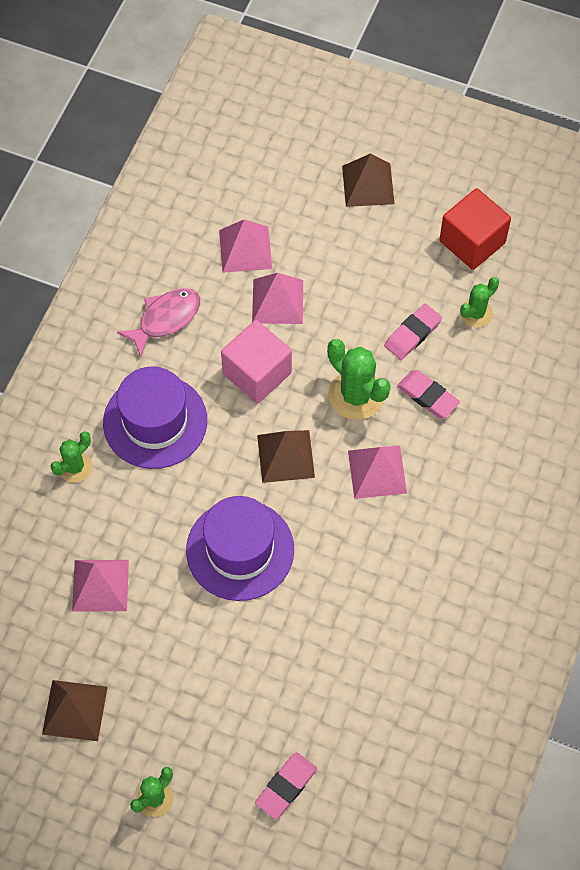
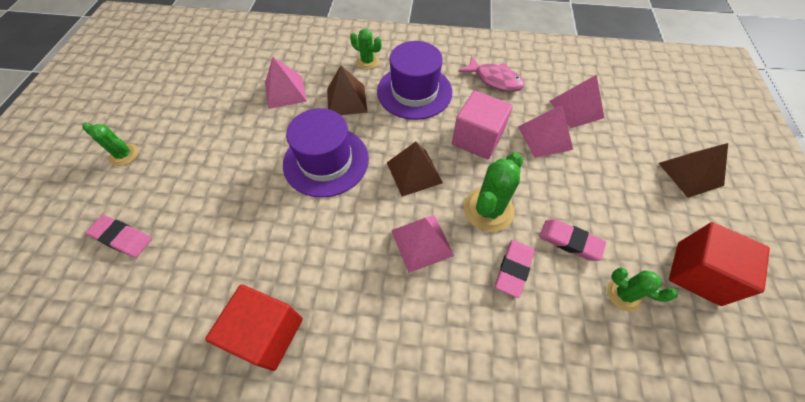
camera: 75 degrees right, 5 degrees down
brown pyramid [42,680,108,741] -> brown pyramid moved to [327,65,368,115]
none -> red cube [205,285,303,371]

